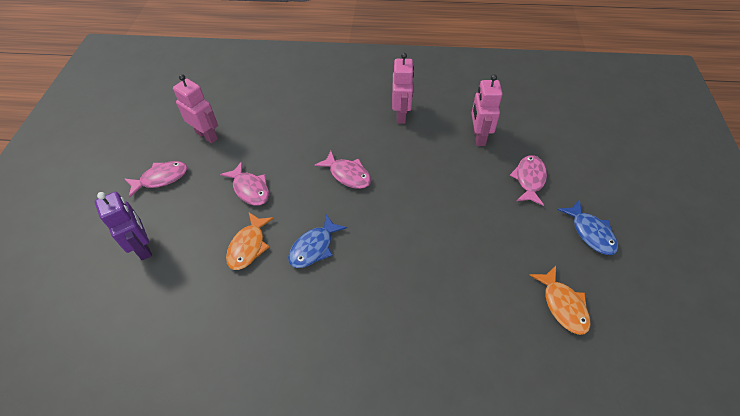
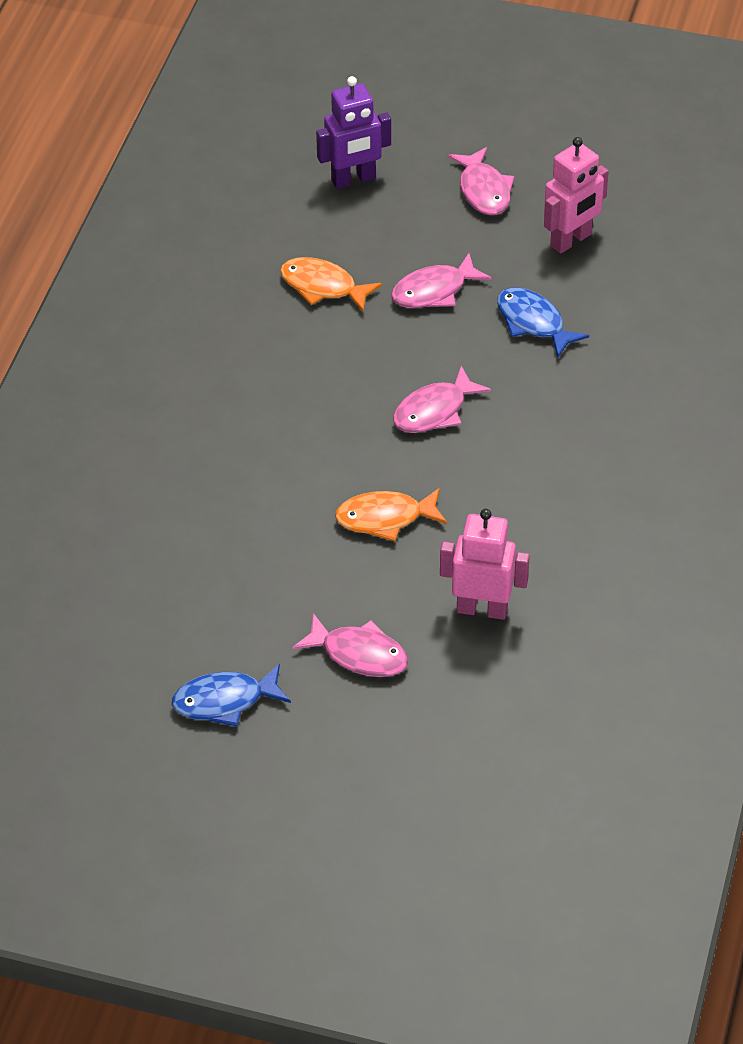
camera: 100 degrees right, 5 degrees down
blue fish [288,214,347,268] -> blue fish moved to [497,287,589,357]
pink robot [392,53,414,124] -> none
orange fish [530,266,591,335] -> orange fish moved to [335,488,447,541]

